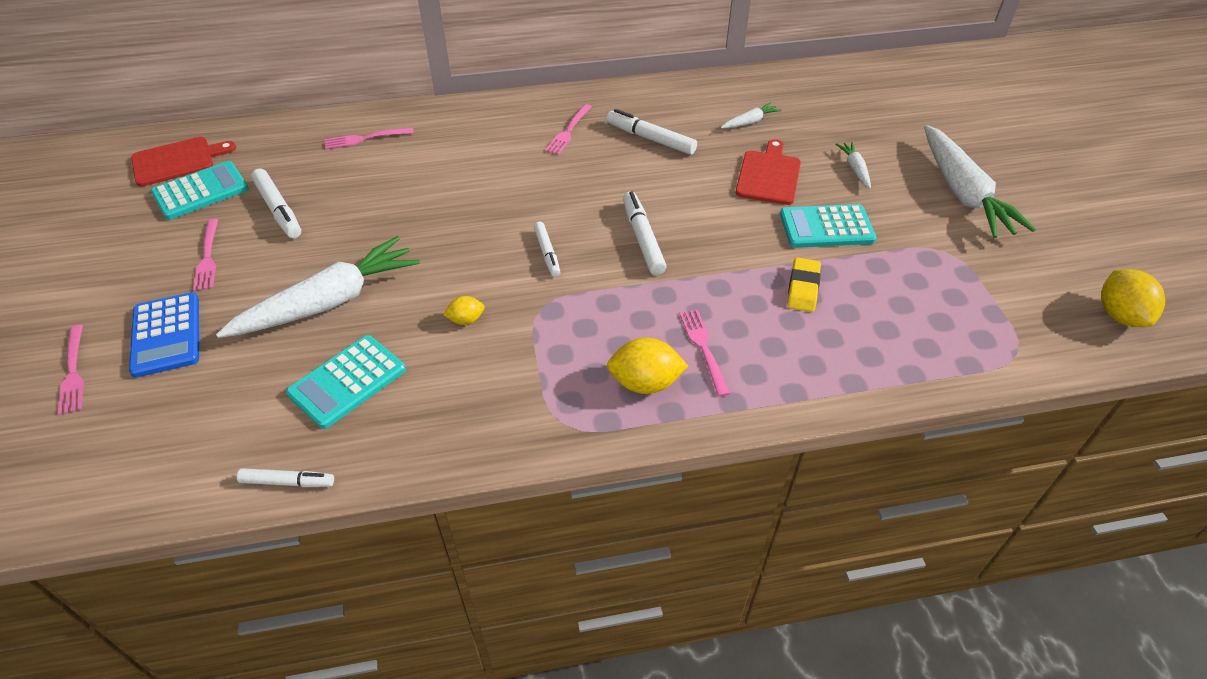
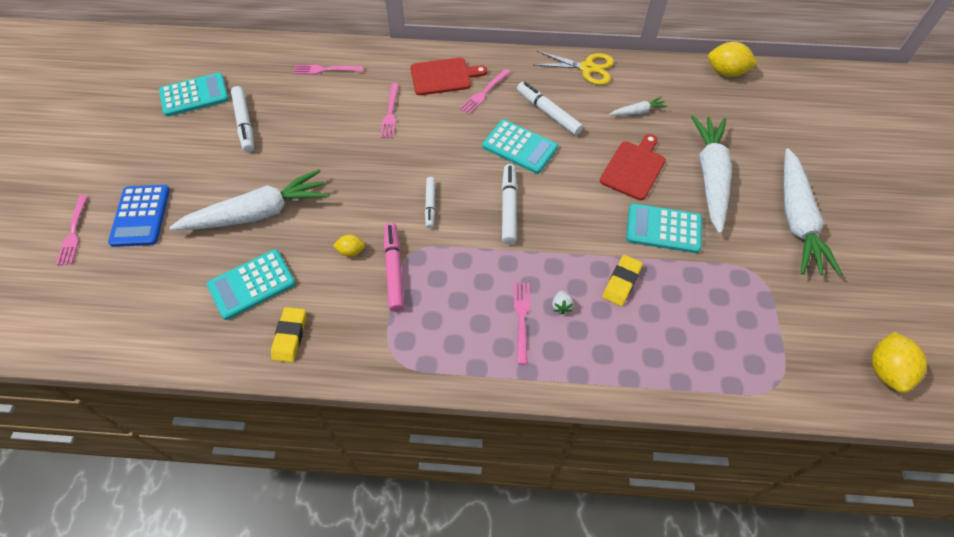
camera: 15 degrees right, 10 degrees up
red cutting board [131,137,236,187] -> red cutting board moved to [410,58,487,95]
pink fork [193,219,218,291] -> pink fork moved to [380,83,399,138]
white marker [237,468,334,487] -> none
yellow lemon [607,338,688,394] -> yellow lemon moved to [708,42,758,77]
white carrot [836,142,871,189] -> white carrot [691,115,732,234], size x2.29
none -> yellow eraser [271,307,306,362]
none -> pink marker [384,223,404,312]
none -> turquoise calculator [482,120,558,174]
none -> yellow scissors [533,51,614,85]
none -> white strawberry [552,290,574,314]

